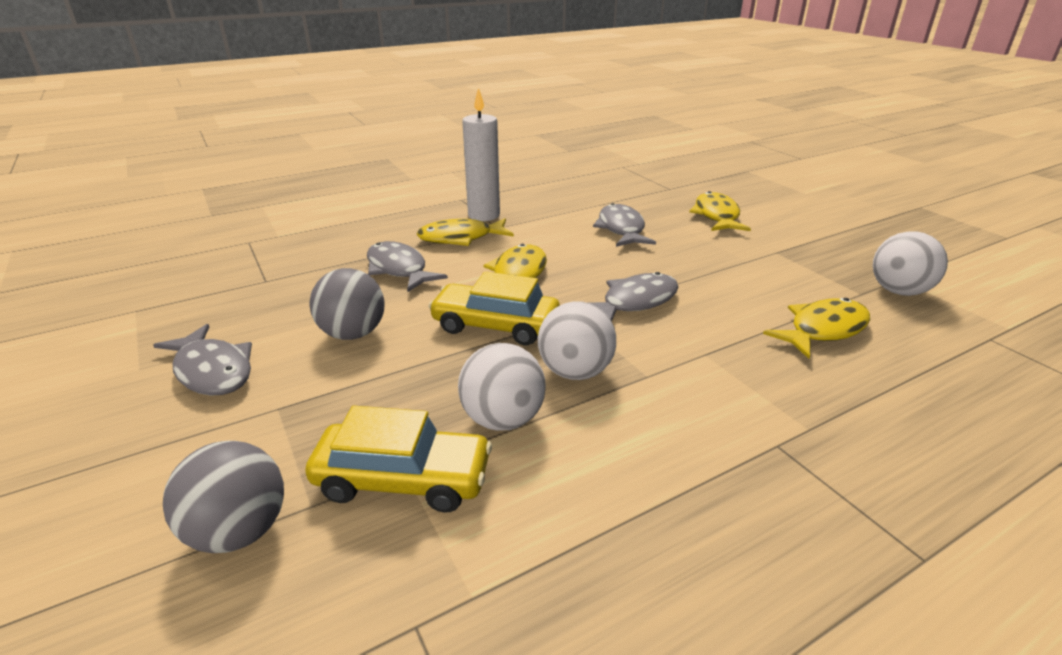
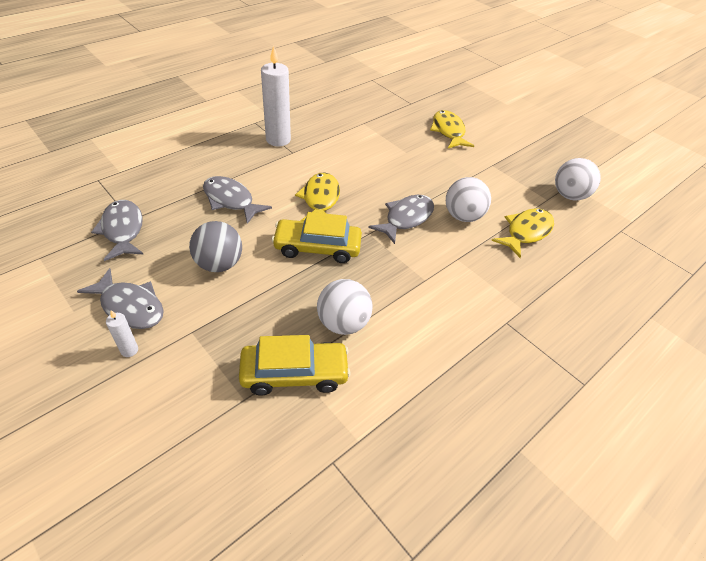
camera: 15 degrees left, 15 degrees up
grey ball [163,441,284,553] -> none
yellow fish [416,218,514,246] -> none
white ball [538,301,616,380] -> white ball moved to [446,177,491,222]
grey fish [593,203,656,247] -> grey fish moved to [91,200,144,261]
none -> white candle [106,310,138,357]

